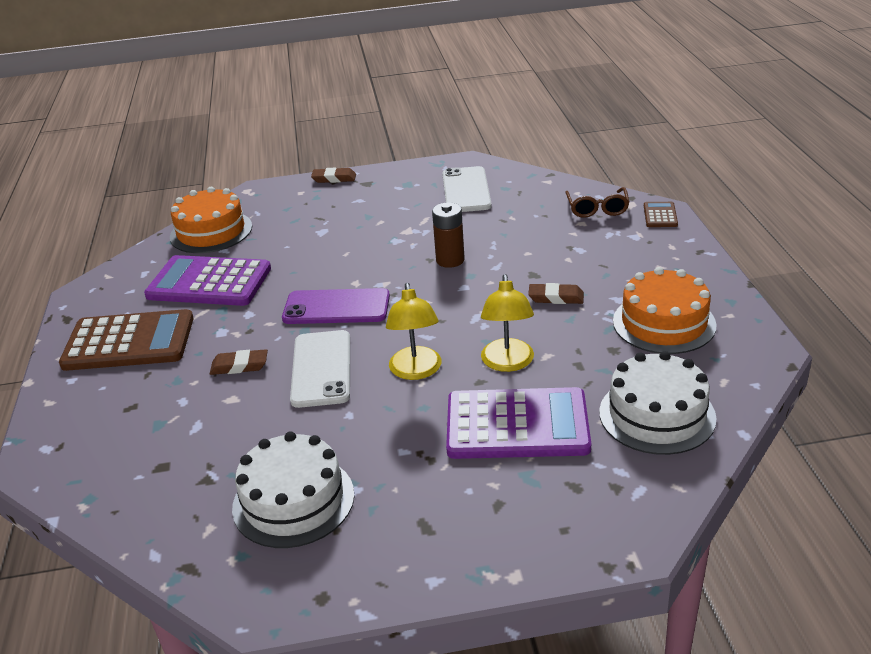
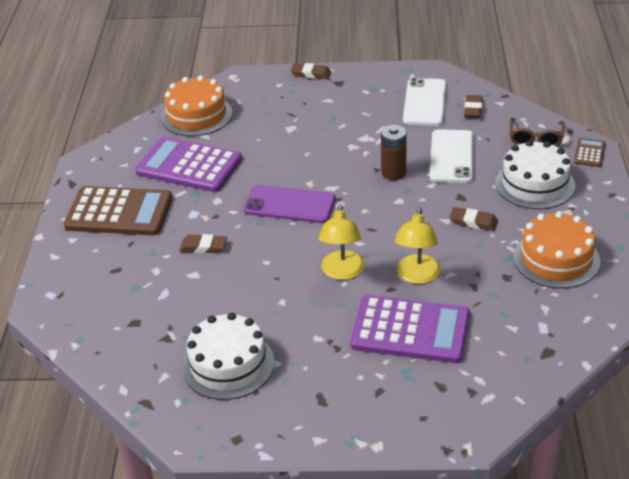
camera: 10 degrees right, 5 degrees up
white phone [290,330,350,408] -> white phone moved to [430,129,474,183]
white cake [599,351,716,455] -> white cake moved to [495,140,575,209]
none -> brown eraser [464,95,483,118]

